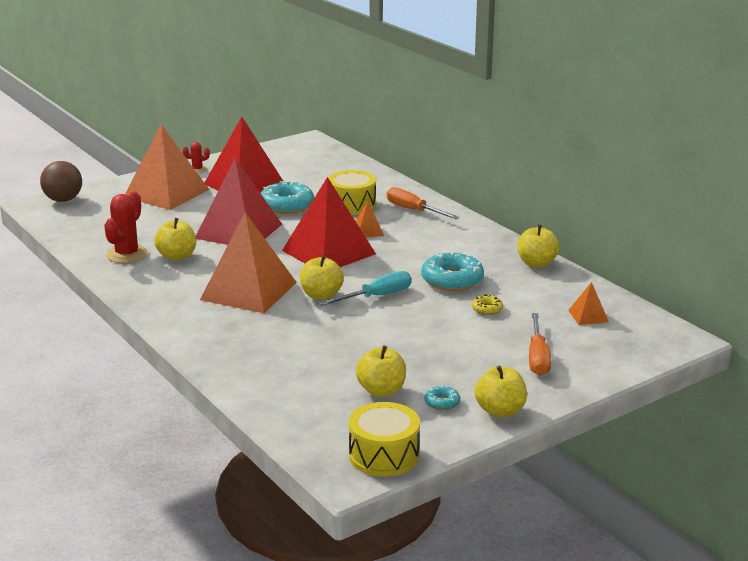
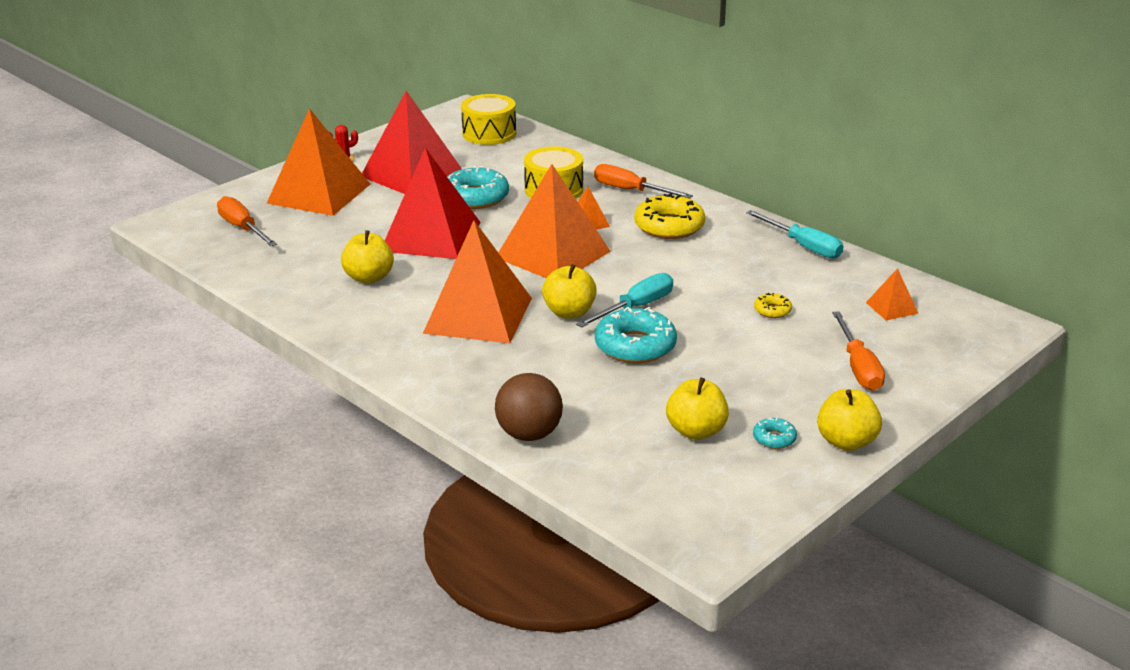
camera: 10 degrees left, 5 degrees up
brown ball [40,161,82,202] -> brown ball moved to [495,373,563,441]
red cactus [104,191,148,263] -> none
red pyramid [282,177,376,267] -> orange pyramid [498,164,611,278]
yellow drum [349,402,420,477] -> yellow drum moved to [461,94,516,145]
turquoise donut [421,251,484,291] -> turquoise donut moved to [595,307,677,363]
yellow apple [517,224,560,268] -> turquoise screwdriver [746,210,844,259]
none -> orange screwdriver [217,196,277,246]
none -> yellow donut [634,193,705,239]

